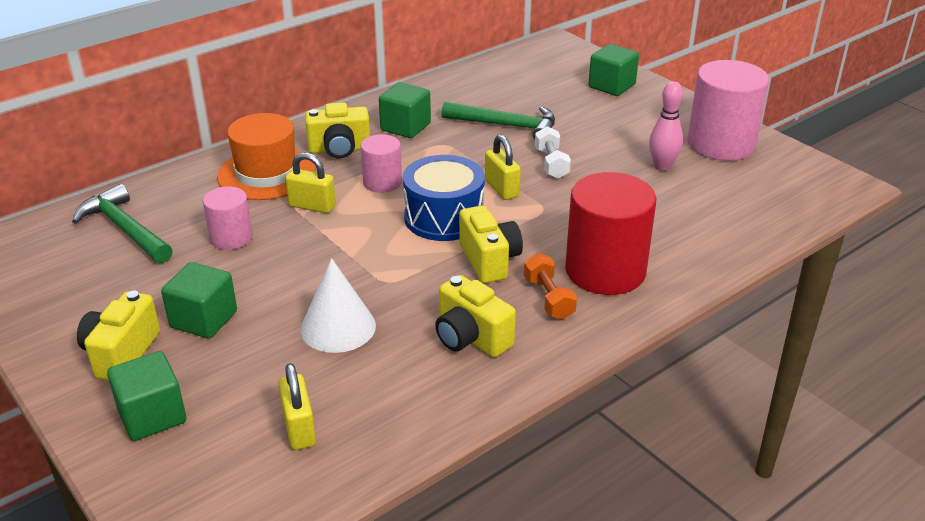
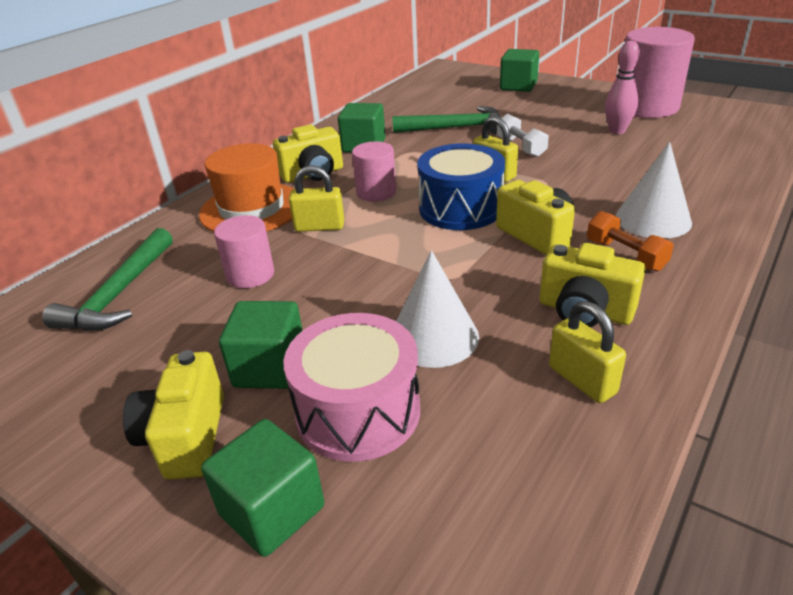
camera: 15 degrees left, 0 degrees up
green hammer [72,184,173,263] -> green hammer turned 105 degrees counterclockwise [43,228,173,331]
yellow padlock [278,363,316,450] -> yellow padlock moved to [549,301,626,403]
red cylinder [565,172,656,295] -> white cone [616,142,692,239]
none -> pink drum [284,313,420,462]

